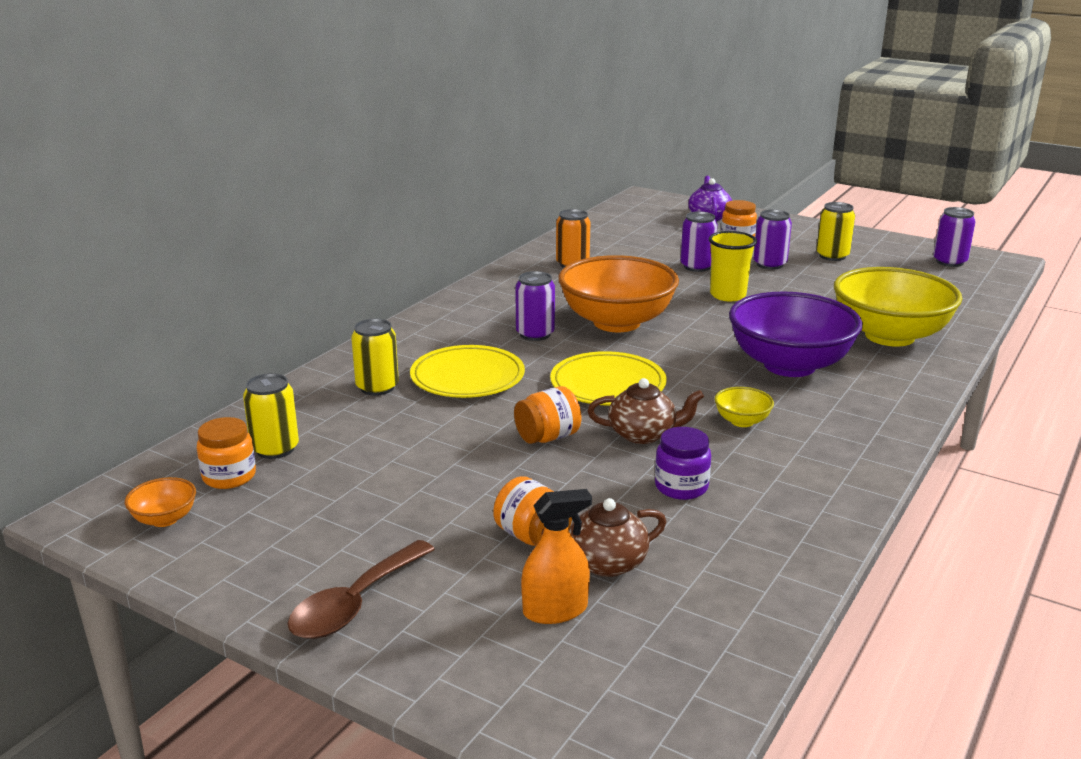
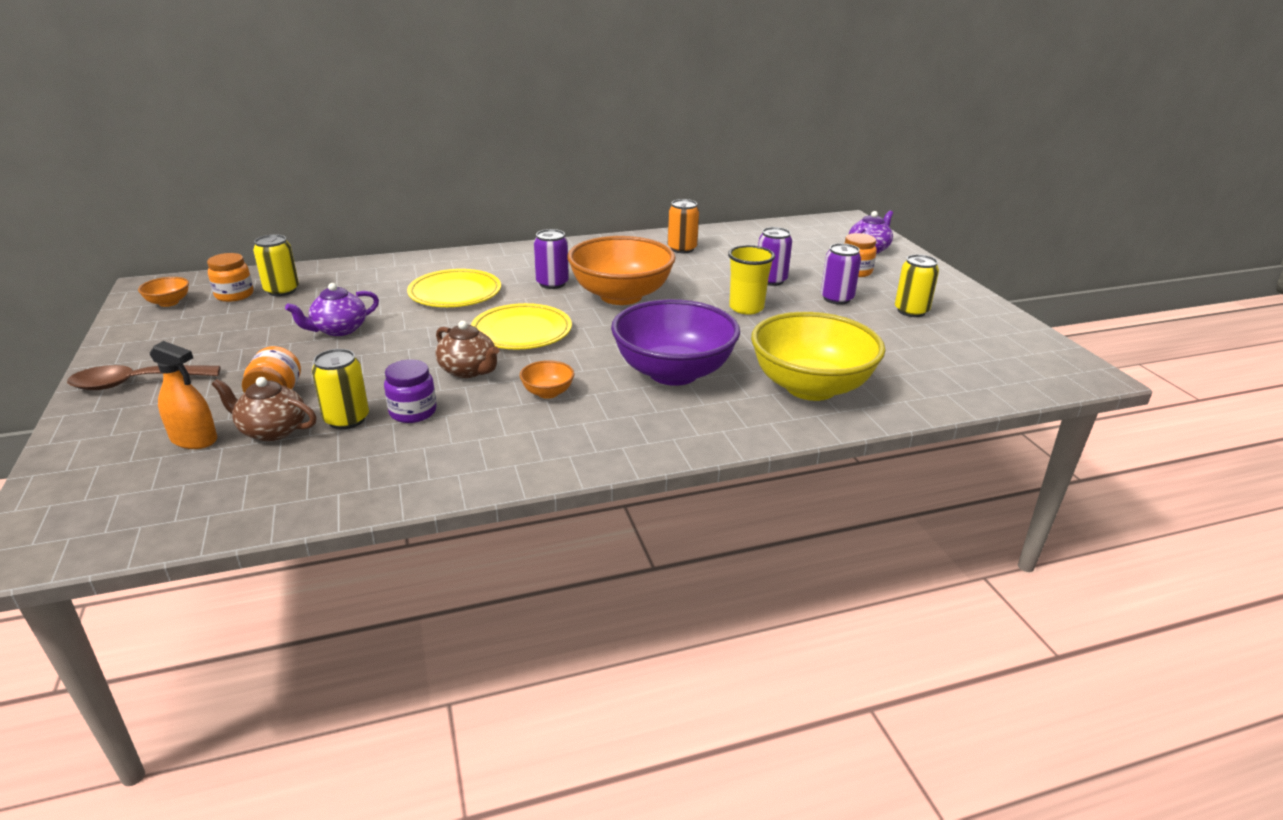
camera: 40 degrees right, 5 degrees up
yellow can [351,318,399,396] -> yellow can moved to [312,349,369,429]
orange jar [514,386,581,444] -> none
yellow bowl [714,387,774,427] -> orange bowl [520,360,574,399]
purple can [933,207,976,267] -> none
none -> purple teapot [285,283,379,336]

